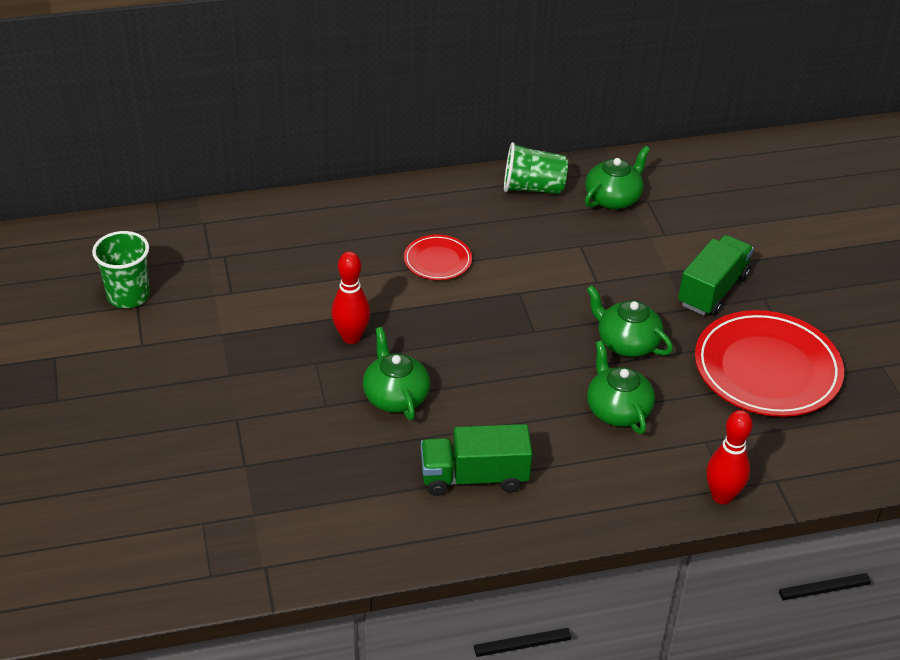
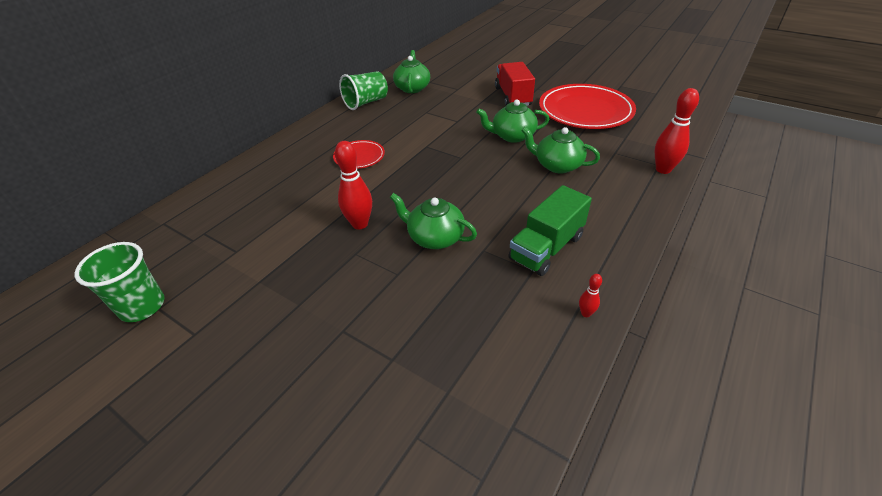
camera: 40 degrees left, 0 degrees up
green truck [678,235,754,316] -> red truck [495,62,535,106]
none -> red bowling pin [579,274,602,317]

